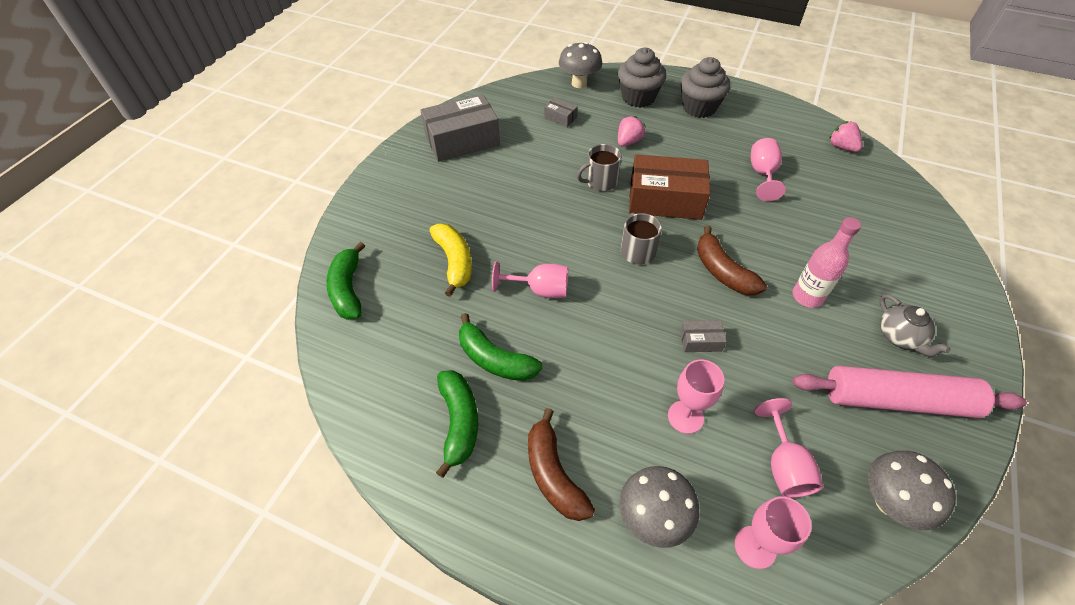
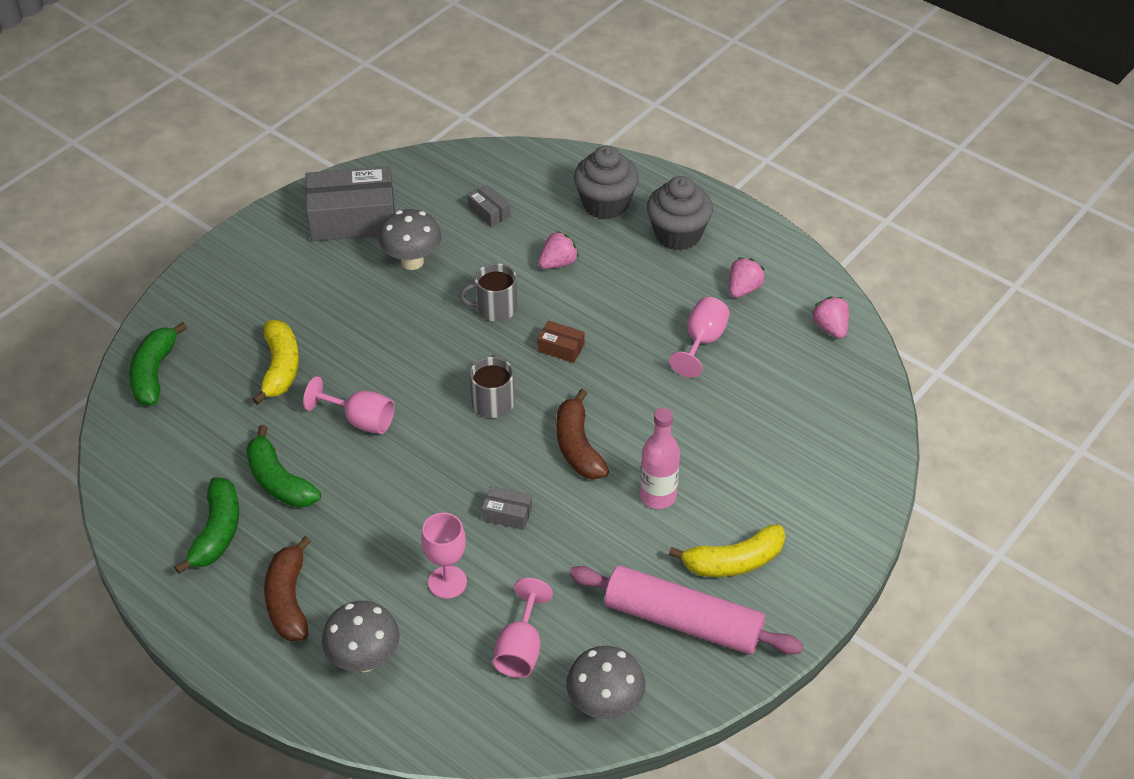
camera: 15 degrees right, 5 degrees down
grey mushroom [559,42,602,88] -> grey mushroom moved to [379,209,442,270]
brown box [629,154,710,220] -> brown box [537,321,585,363], size x0.44
pink goblet [735,496,812,569] -> none
grey teapot [879,294,951,357] -> yellow banana [669,524,785,577]
none -> pink strawberry [729,257,765,298]

